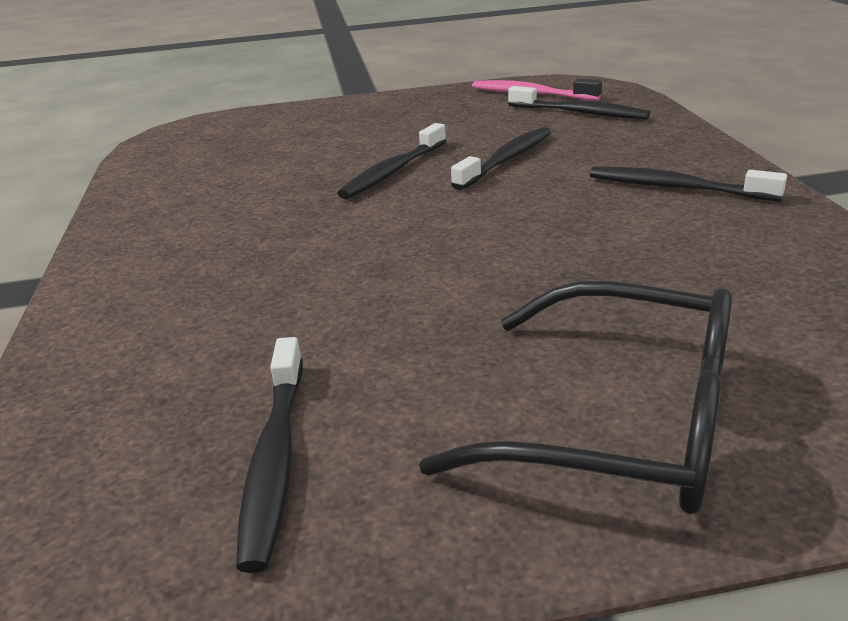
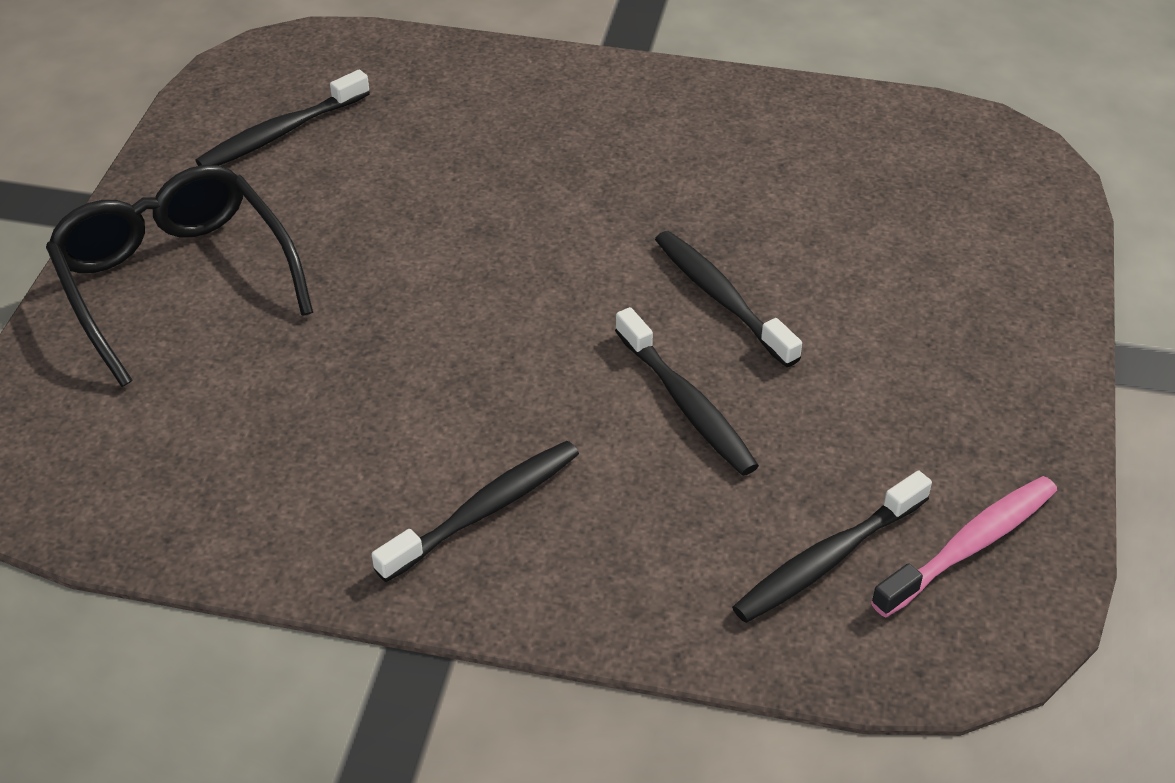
camera: 110 degrees right, 15 degrees up
black toothbrush [236,337,303,573] -> black toothbrush turned 60 degrees counterclockwise [195,70,370,166]
black glasses [419,281,732,514] -> black glasses turned 105 degrees clockwise [46,165,313,387]

